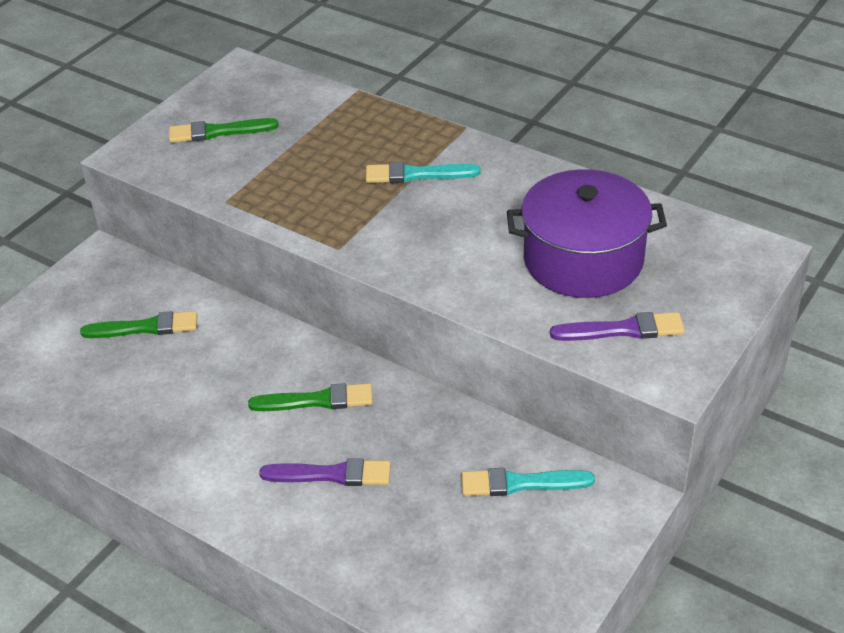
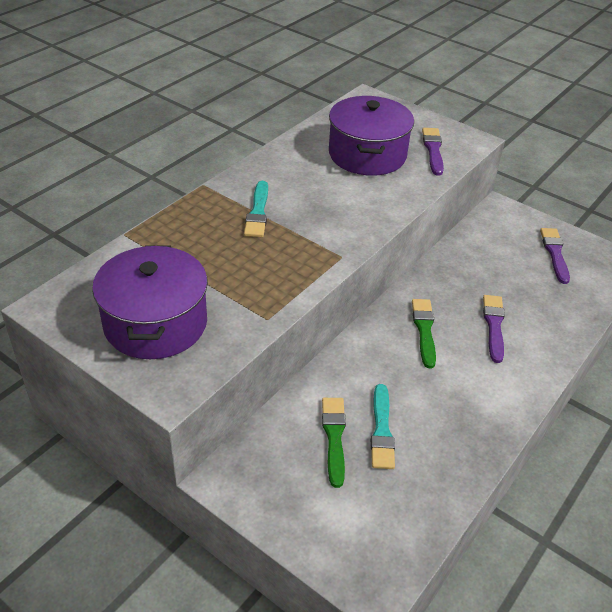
camera: 90 degrees left, 0 degrees up
green brush [169,118,279,143] -> purple pot [92,245,208,359]
turquoise brush [461,468,595,496] -> turquoise brush moved to [371,384,395,469]
none -> purple brush [540,228,570,284]

